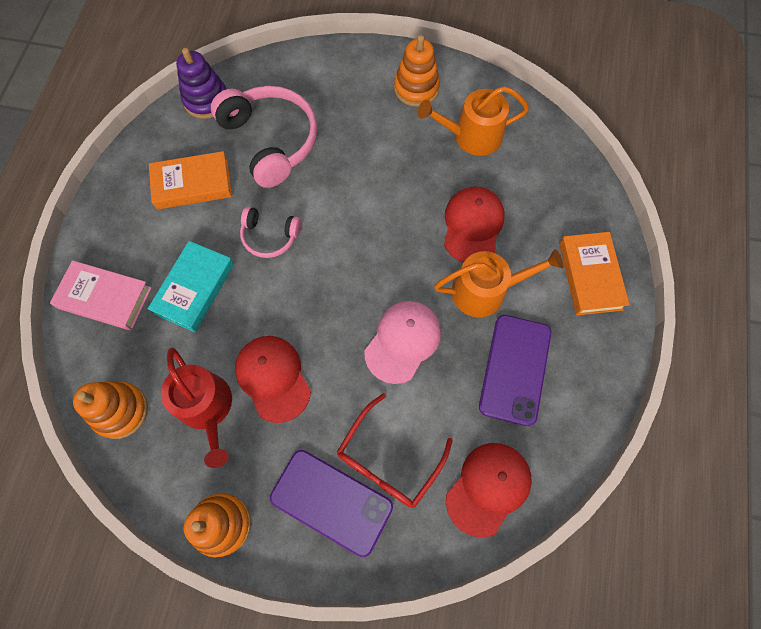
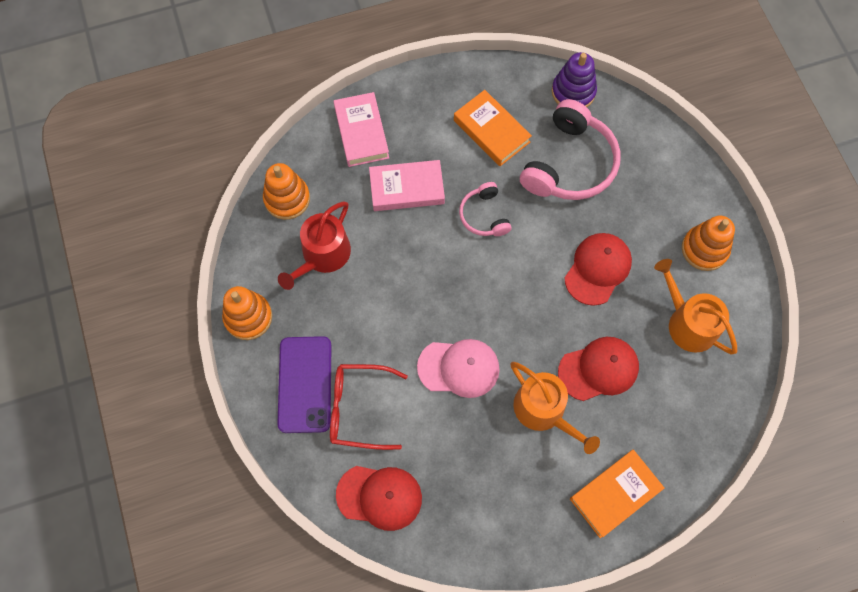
camera: 60 degrees right, 0 degrees up
turquoise book [148,241,234,332] -> pink book [369,160,445,211]
red cap [235,336,311,423] -> red cap moved to [564,233,632,306]
purple phone [479,315,551,426] -> none

